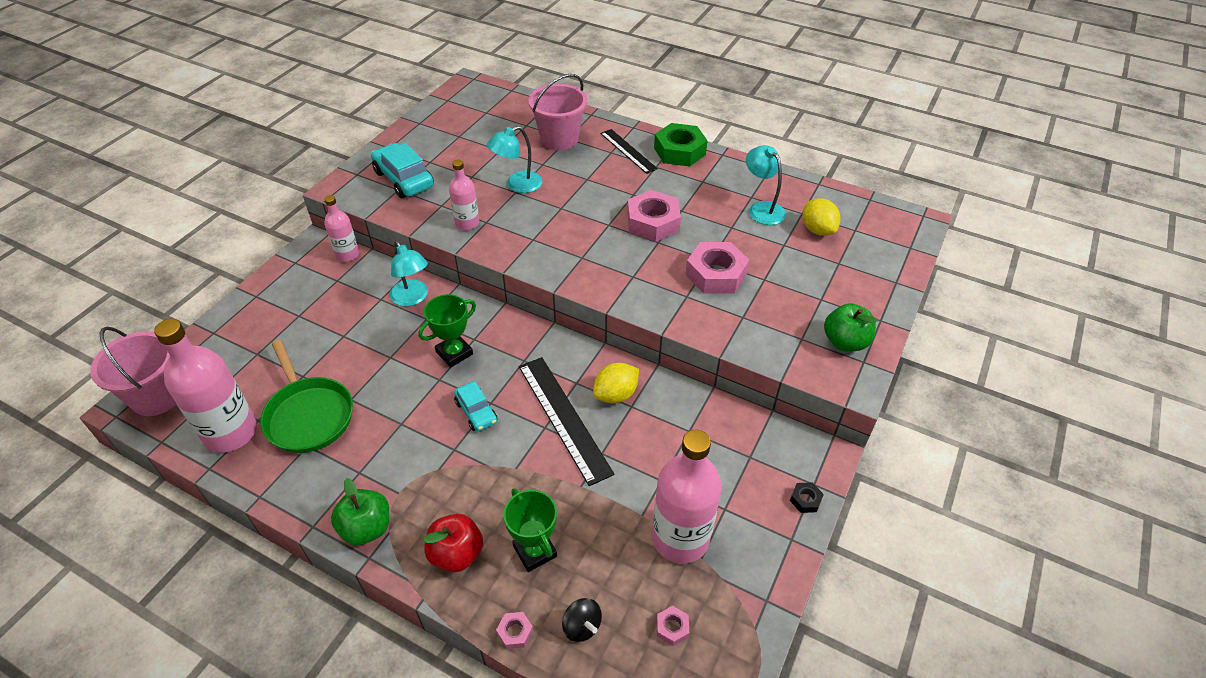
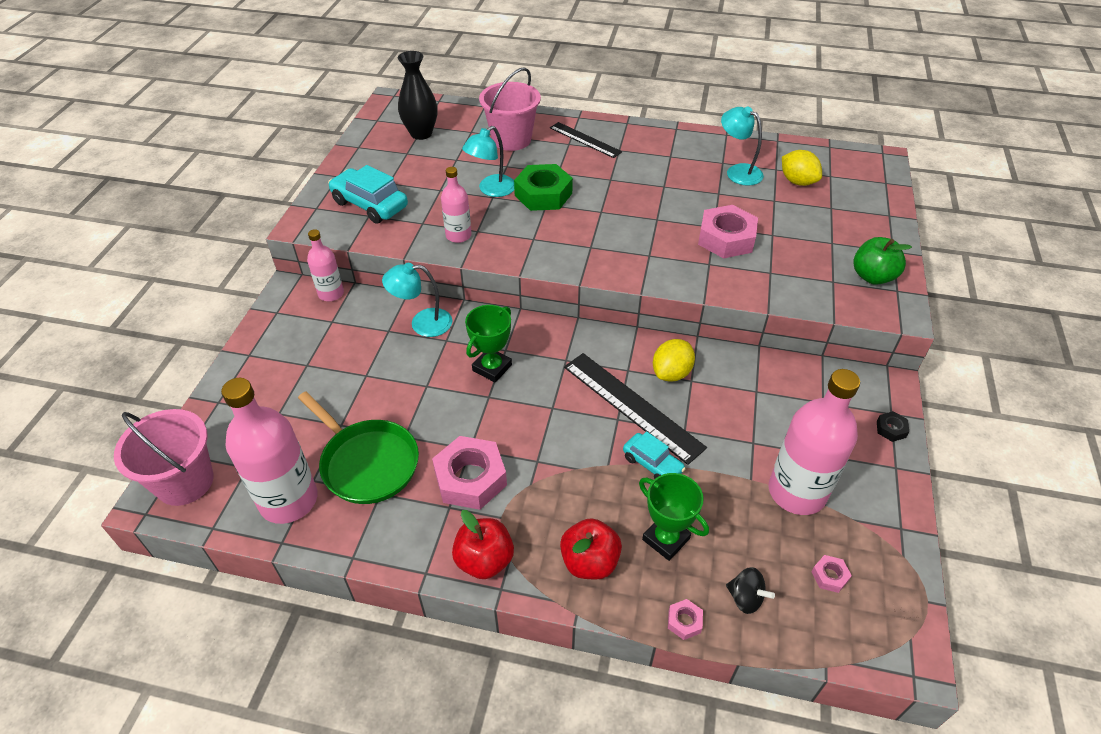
camera: 15 degrees left, 0 degrees up
green apple [331,478,389,545] -> red apple [452,510,514,579]
turquoise lamp [390,241,428,307] -> turquoise lamp turned 135 degrees clockwise [382,263,452,337]
turquoise car [454,382,497,431] -> turquoise car moved to [623,431,686,479]
pink nut [627,190,681,242] -> pink nut moved to [432,436,507,510]
green nut [654,123,708,167] -> green nut moved to [514,164,573,211]
none -> black vase [398,51,438,140]

